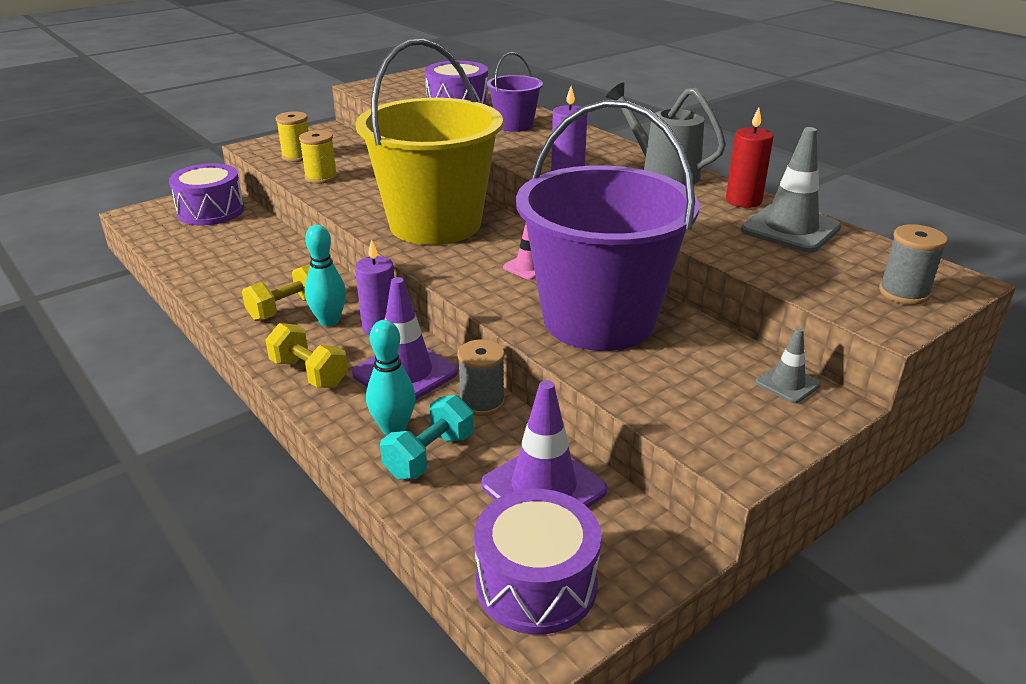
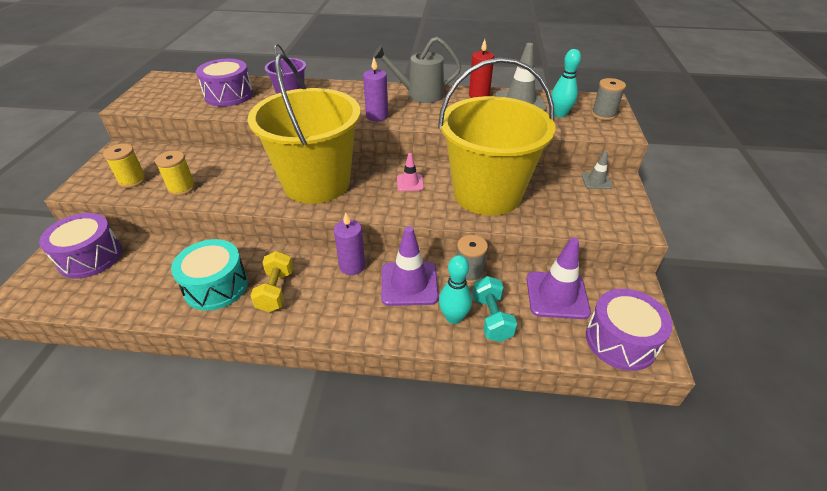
camera: 45 degrees left, 10 degrees up
yellow dumbbell [265,323,348,388] -> none
turquoise bowling pin [305,225,346,326] -> turquoise bowling pin moved to [551,49,581,118]
purple bucket [516,100,699,351] -> yellow bucket [438,57,556,215]
none -> turquoise drum [171,239,248,311]

